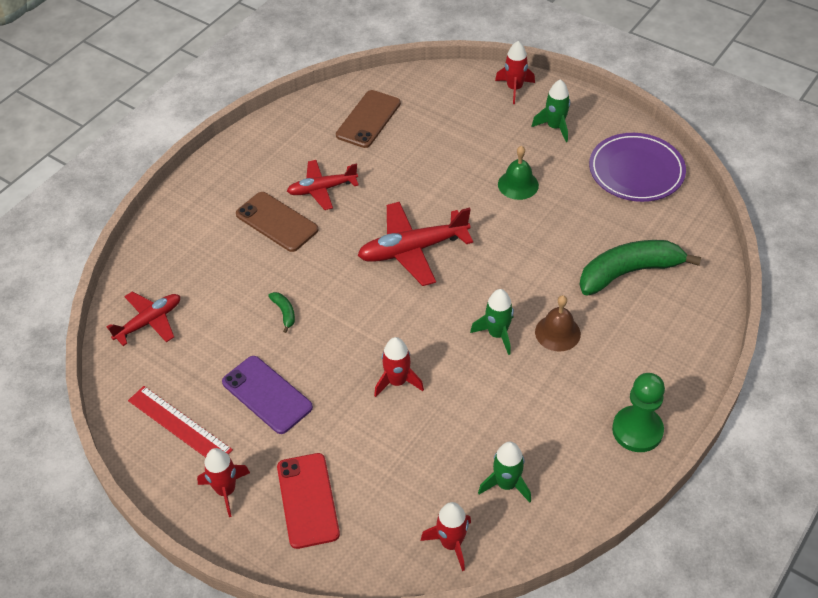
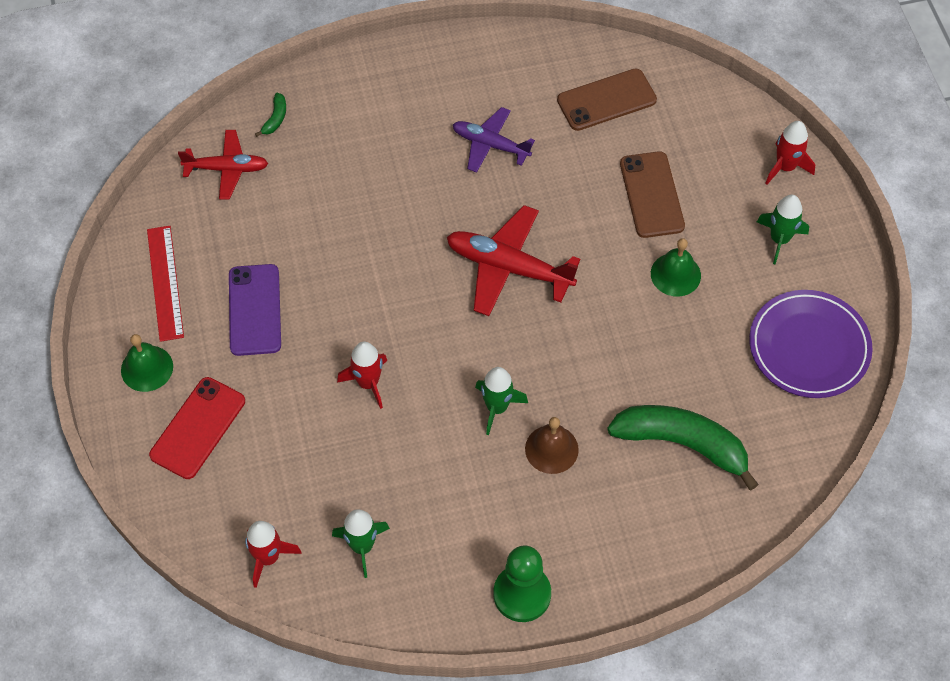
camera: 40 degrees right, 10 degrees up
red rocket [197,448,250,517] -> green bell [121,334,173,392]
brown phone [236,192,319,252] -> brown phone moved to [620,151,685,238]
green banana [268,292,295,333] -> green banana moved to [255,93,286,137]
red plane [287,160,359,210] -> purple plane [453,107,535,173]

